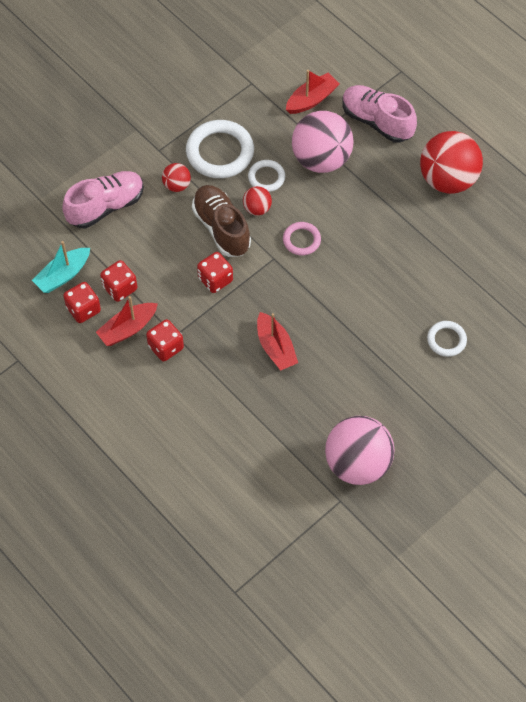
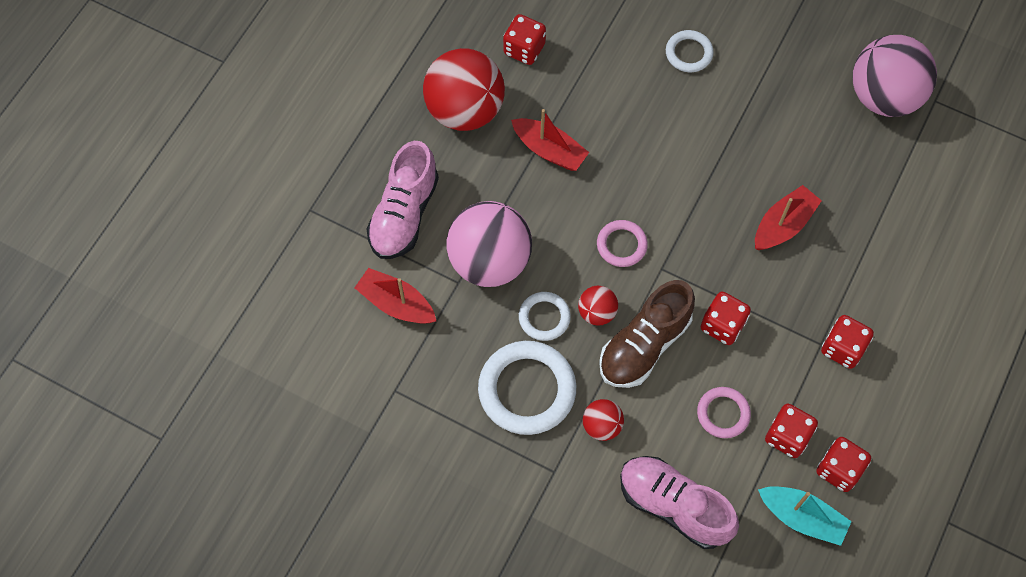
camera: 110 degrees left, 5 degrees up
red boat [96,296,158,346] -> red boat moved to [511,109,589,171]
none -> red dice [503,14,546,65]
none -> pink ring [697,387,751,438]

